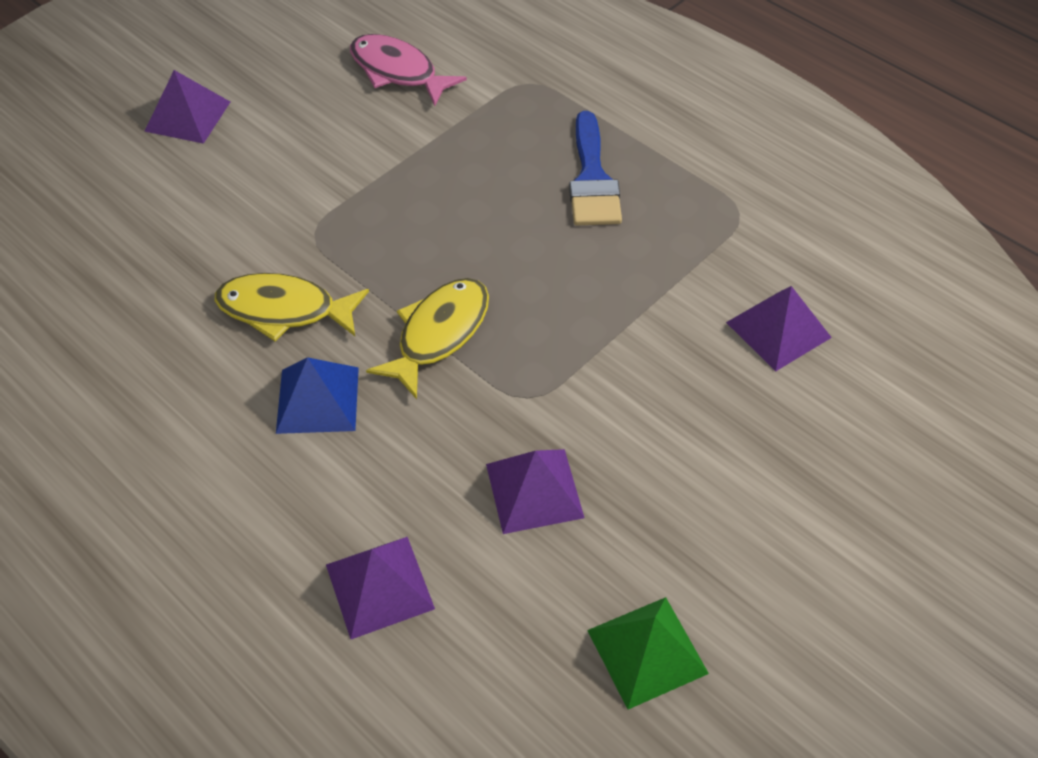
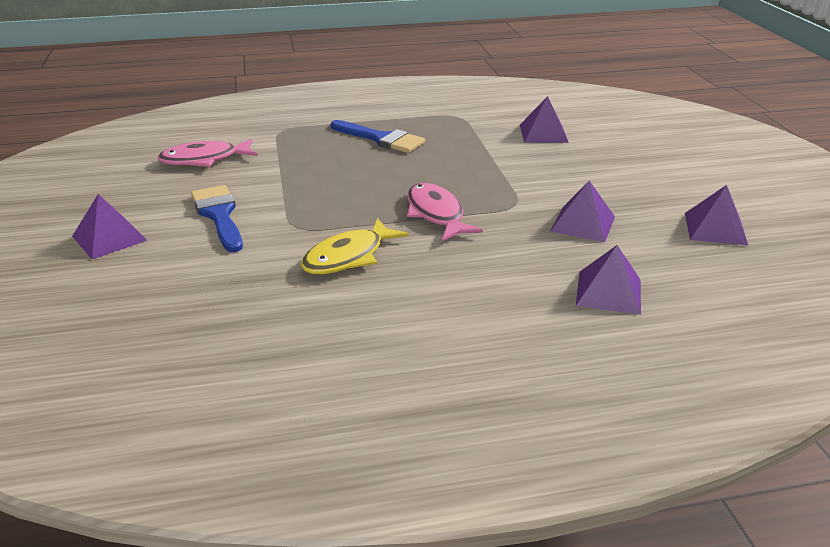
camera: 55 degrees left, 20 degrees down
blue pyramid [276,357,359,434] -> none
yellow fish [366,278,489,399] -> pink fish [407,183,483,241]
green pyramid [587,597,709,709] -> purple pyramid [685,185,749,246]
none -> blue brush [191,185,243,252]

